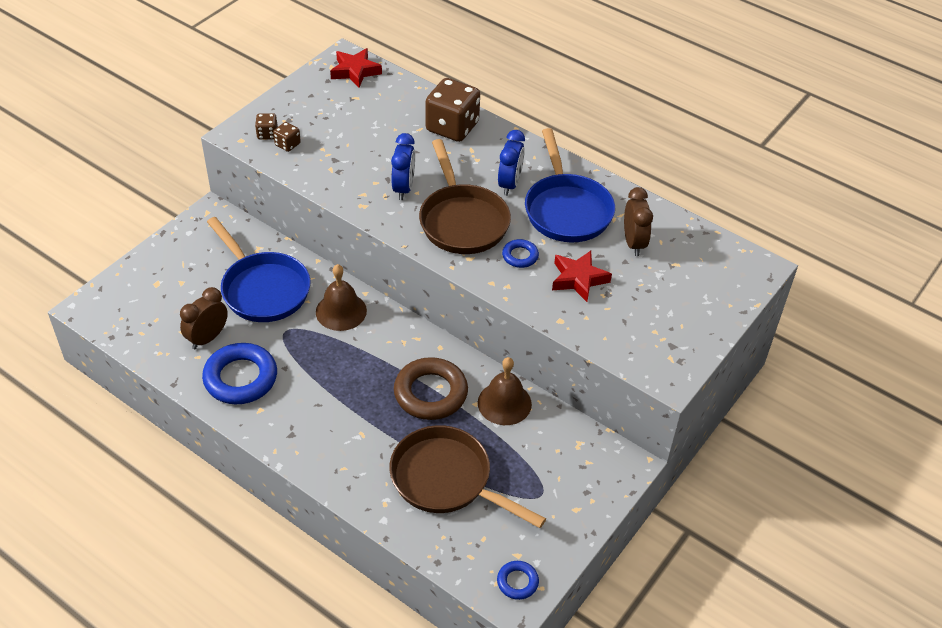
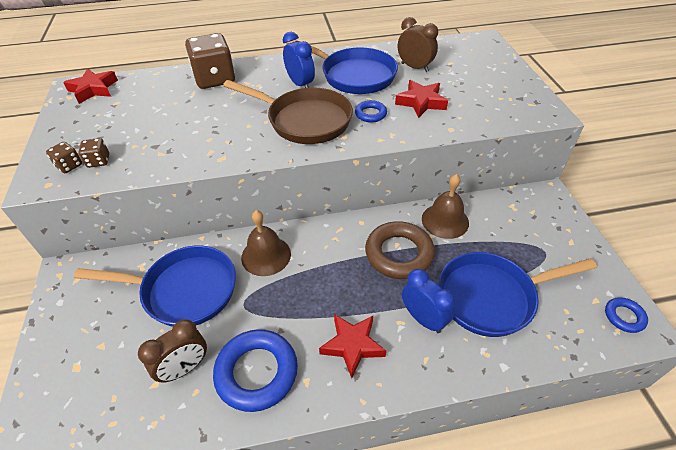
camera: 45 degrees left, 0 degrees up
brown clock [180,287,228,349] -> brown clock turned 120 degrees counterclockwise [138,319,207,383]
brown pan [389,425,546,528] -> blue pan [439,252,597,337]
blue clock [391,133,415,200] -> blue clock moved to [402,269,455,333]
none -> red star [319,314,386,378]

